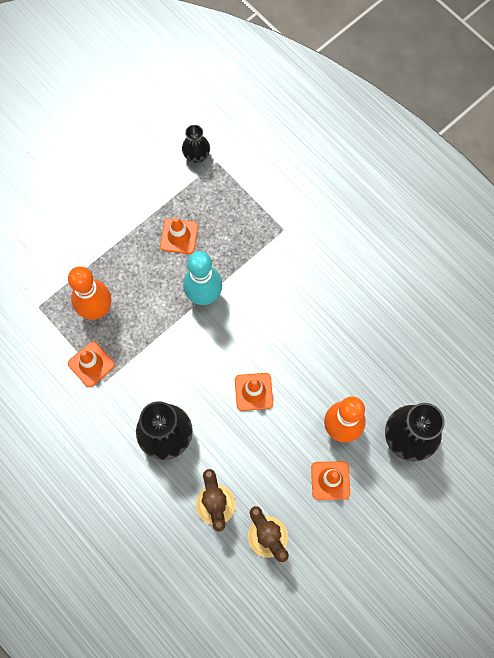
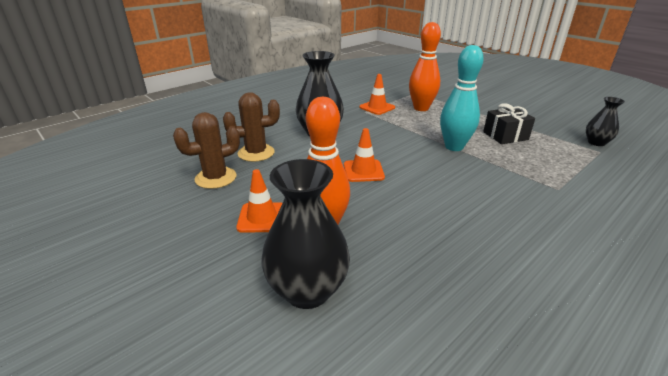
camera: 90 degrees right, 40 degrees down
orange traffic cone [160,217,198,254] -> black gift [483,103,535,144]

